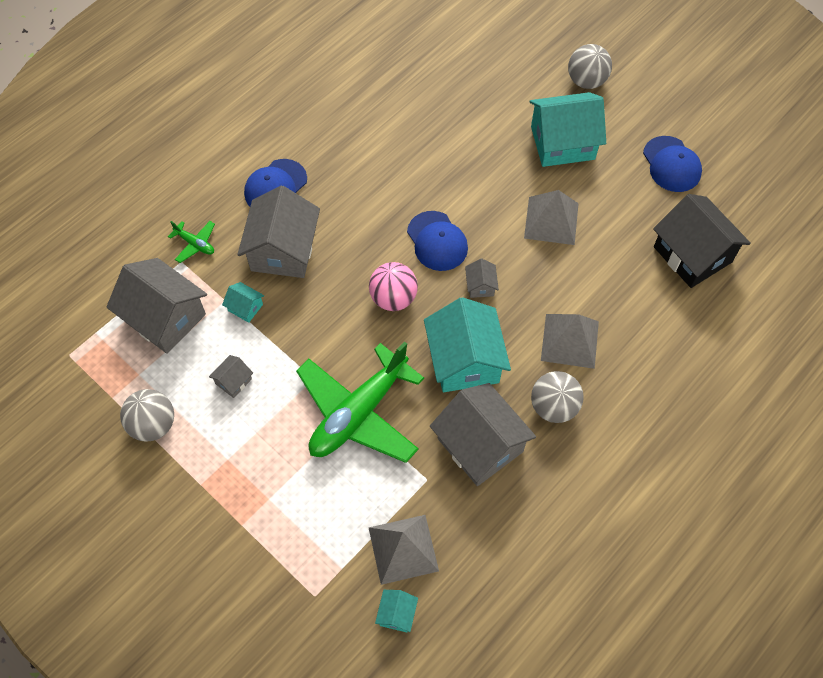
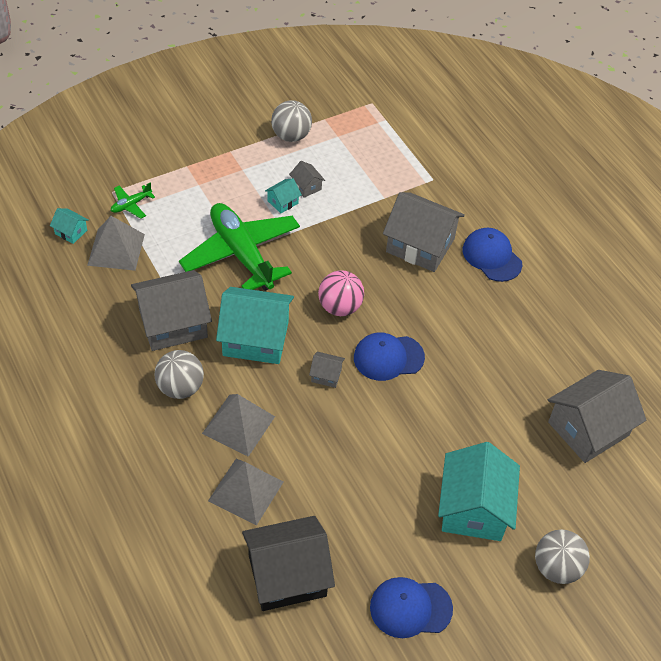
camera: 105 degrees right, 10 degrees down
grey house [107,258,207,354] -> grey house moved to [548,370,646,463]
green plane [168,221,215,263] -> green plane moved to [111,182,155,219]
turquoise house [222,282,264,323] -> turquoise house moved to [265,178,302,213]
grey pyramid [524,190,579,245] -> grey pyramid moved to [208,459,283,526]

